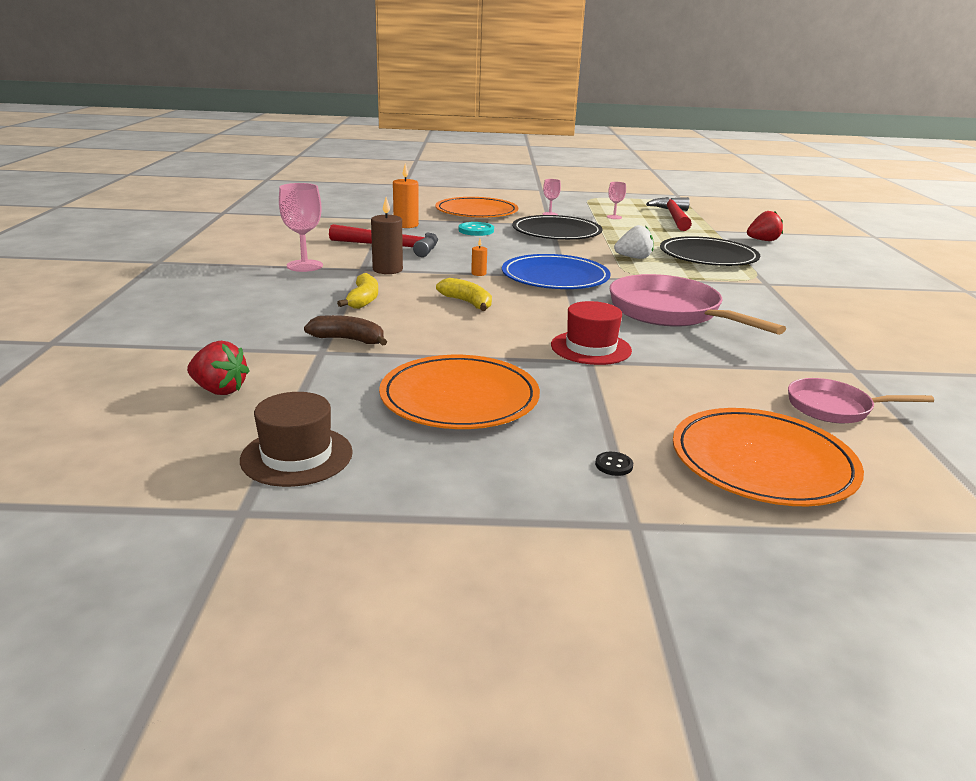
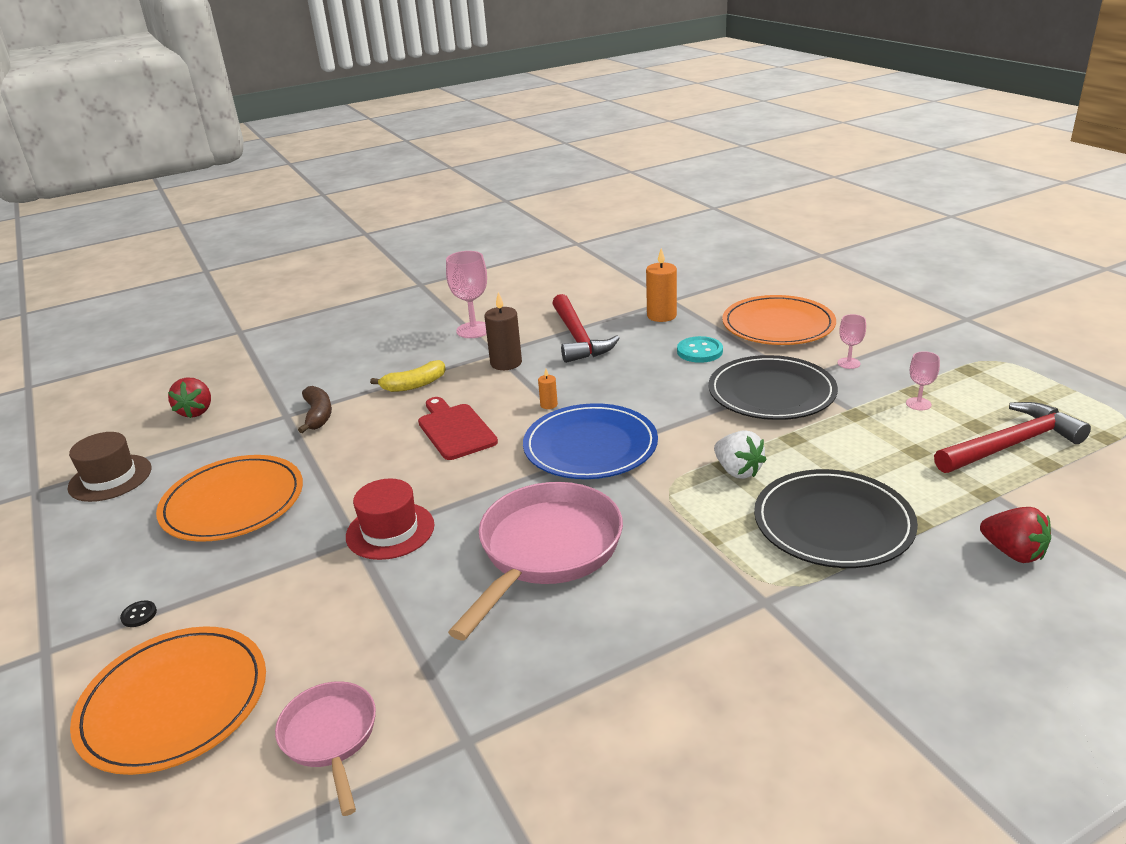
camera: 65 degrees right, 5 degrees up
yellow banana [436,278,492,311] -> red cutting board [418,397,498,460]

